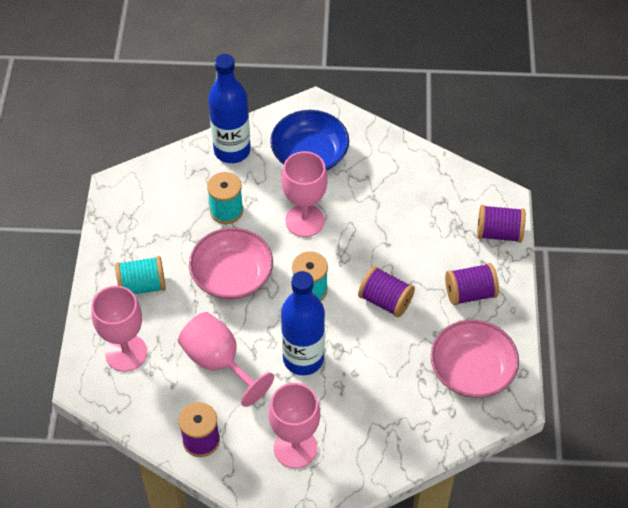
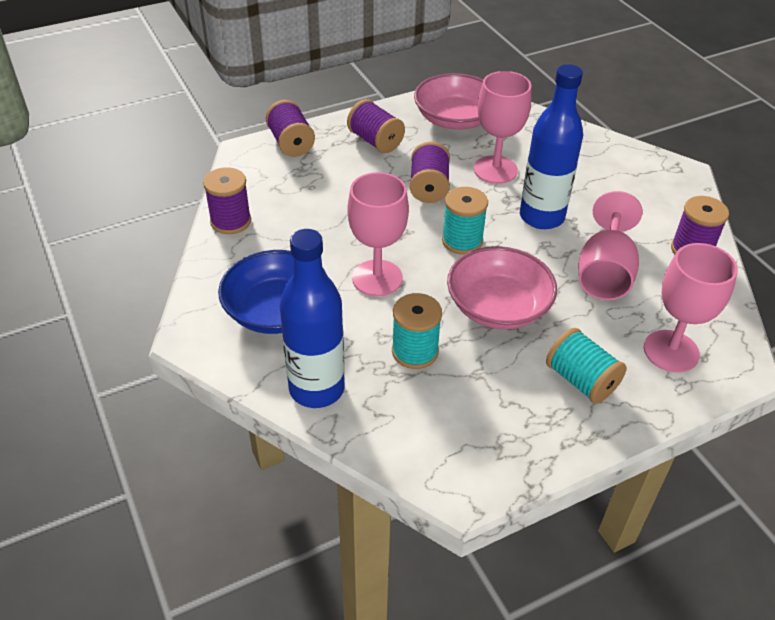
camera: 120 degrees left, 10 degrees down
pink goblet [269,383,320,468] -> pink goblet moved to [474,71,531,184]
none -> purple spool [203,167,251,234]

